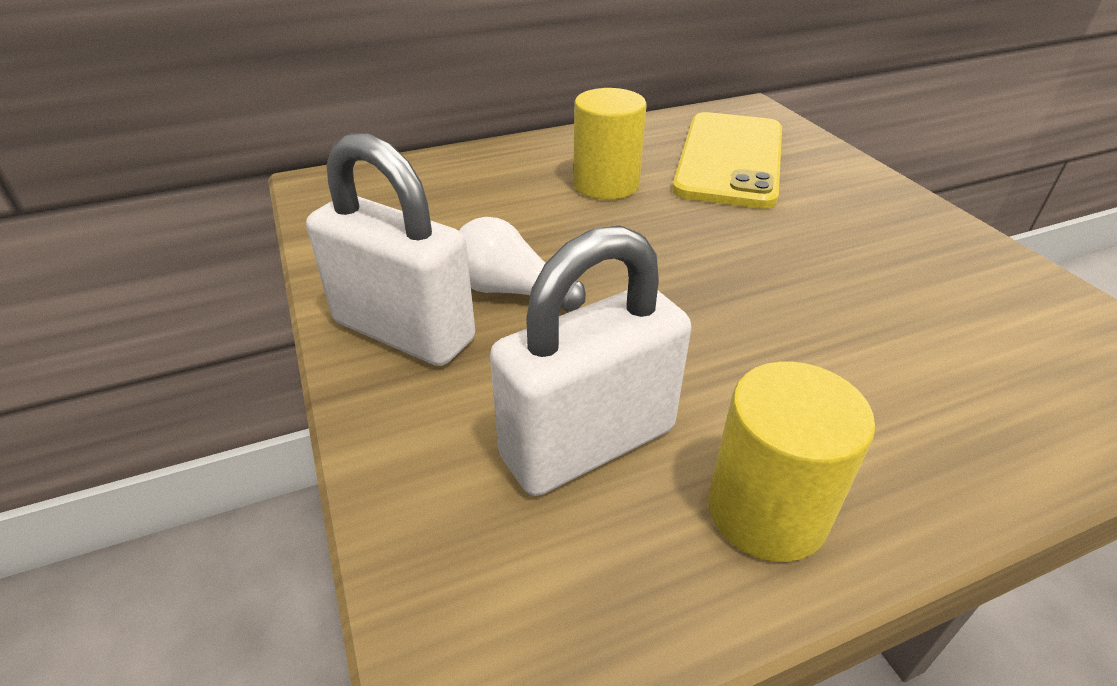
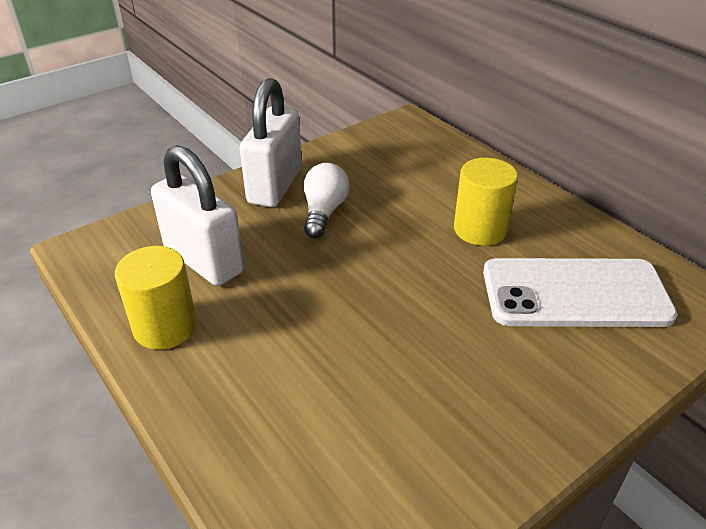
camera: 75 degrees right, 0 degrees up
yellow phone [672,112,782,209] -> white phone [483,258,678,327]

